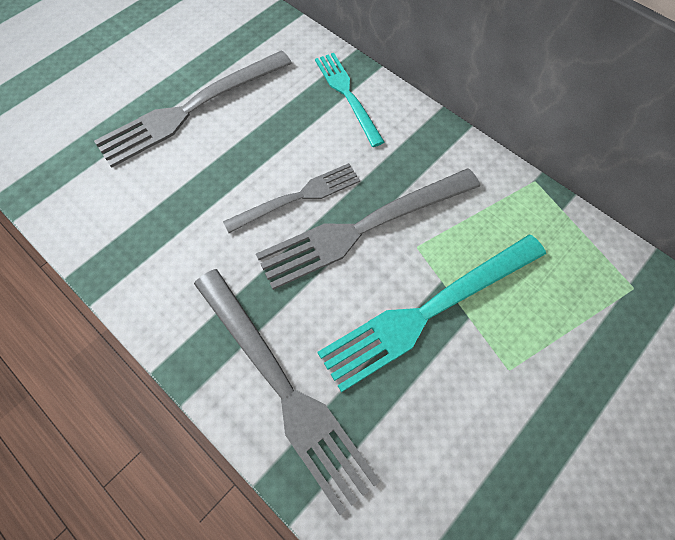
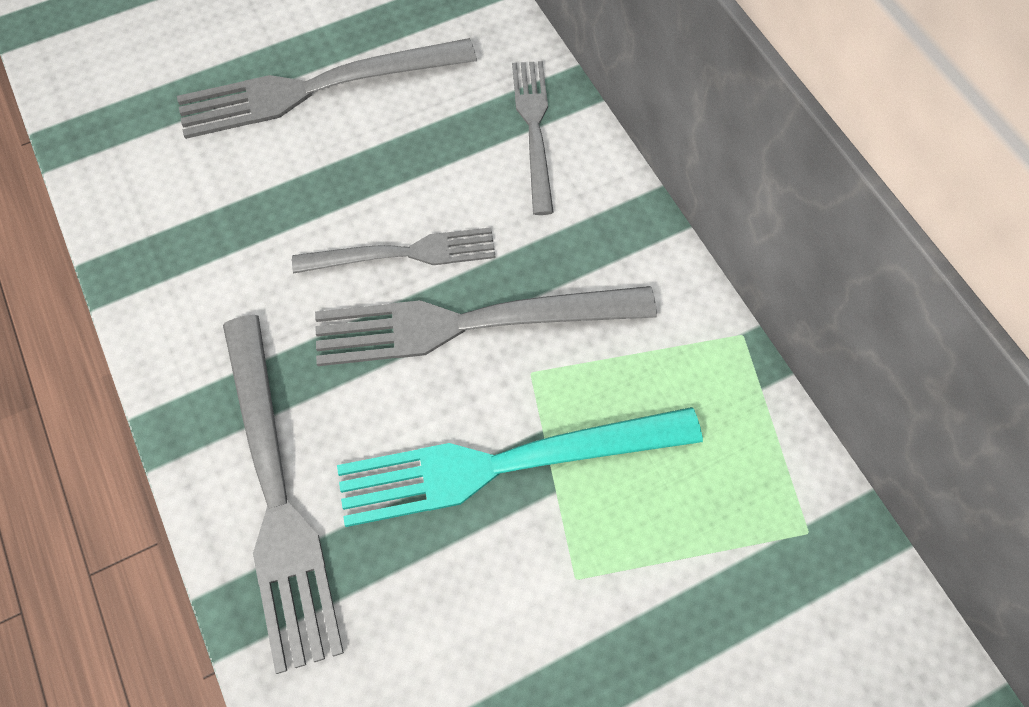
camera: 20 degrees right, 0 degrees up
turquoise fork [315,53,384,147] -> grey fork [512,61,554,215]

